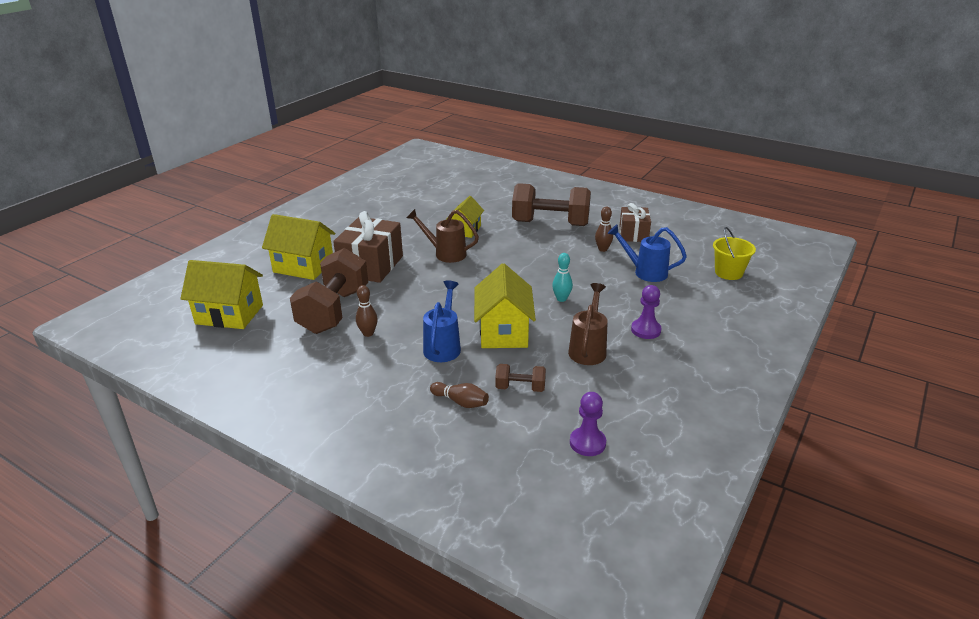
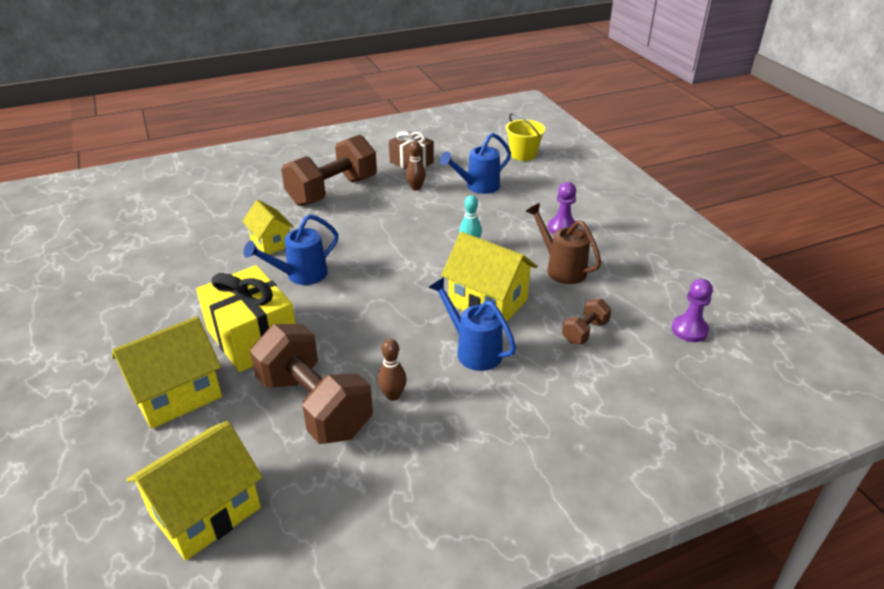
camera: 55 degrees left, 5 degrees up
brown gift [333,211,403,283] -> yellow gift [196,265,296,372]
brown watering can [407,209,479,263] -> blue watering can [243,214,339,285]
brown bowling pin [430,382,489,408] -> none

